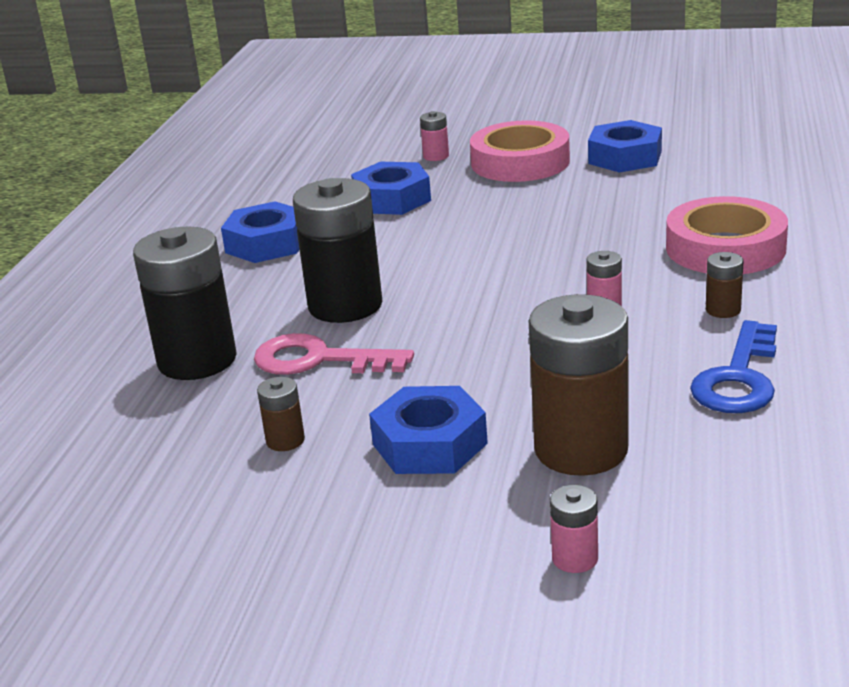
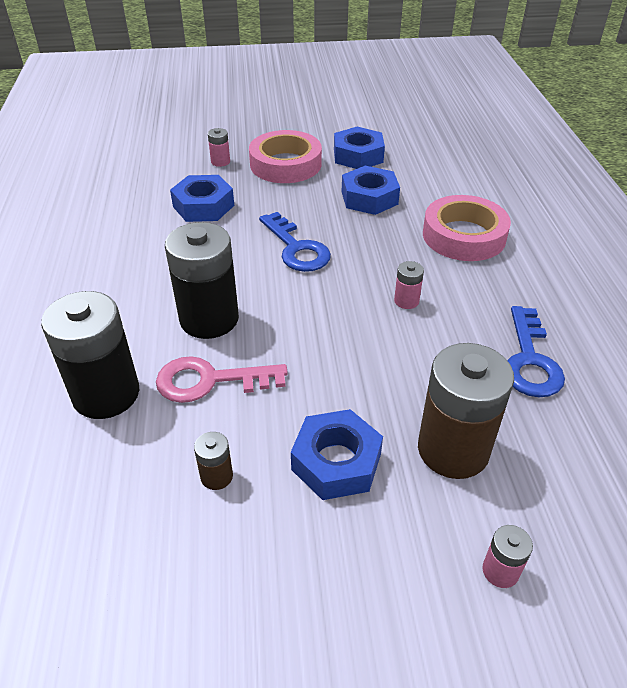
camera: 20 degrees left, 15 degrees up
blue nut [221,201,299,263] -> blue nut moved to [342,166,400,215]
brown battery [706,252,743,318] -> none
none -> blue key [259,212,331,272]

